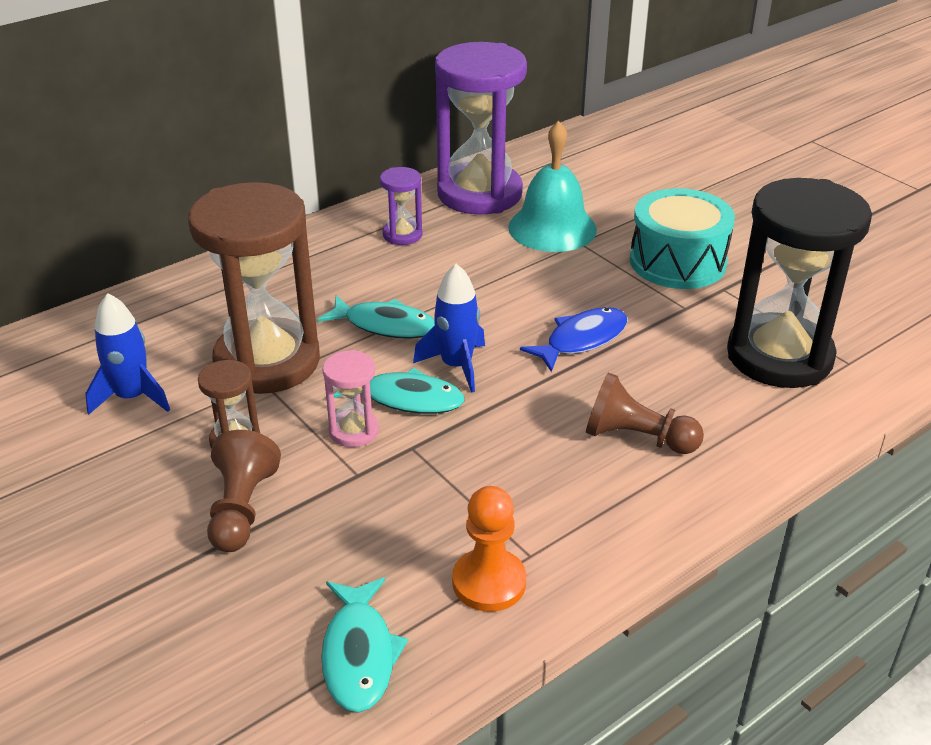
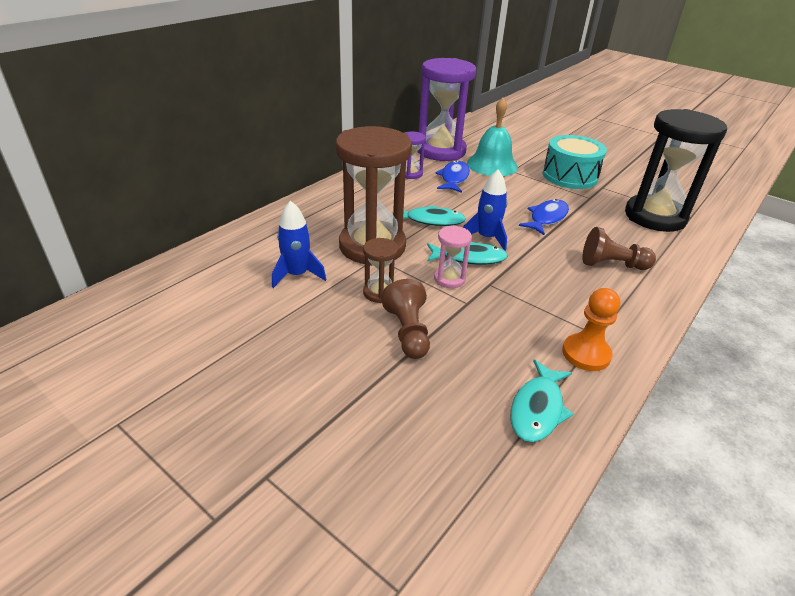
camera: 15 degrees left, 0 degrees up
turquoise fish [321,577,408,713] -> turquoise fish turned 45 degrees clockwise [510,359,574,442]
none -> blue fish [435,160,470,193]

